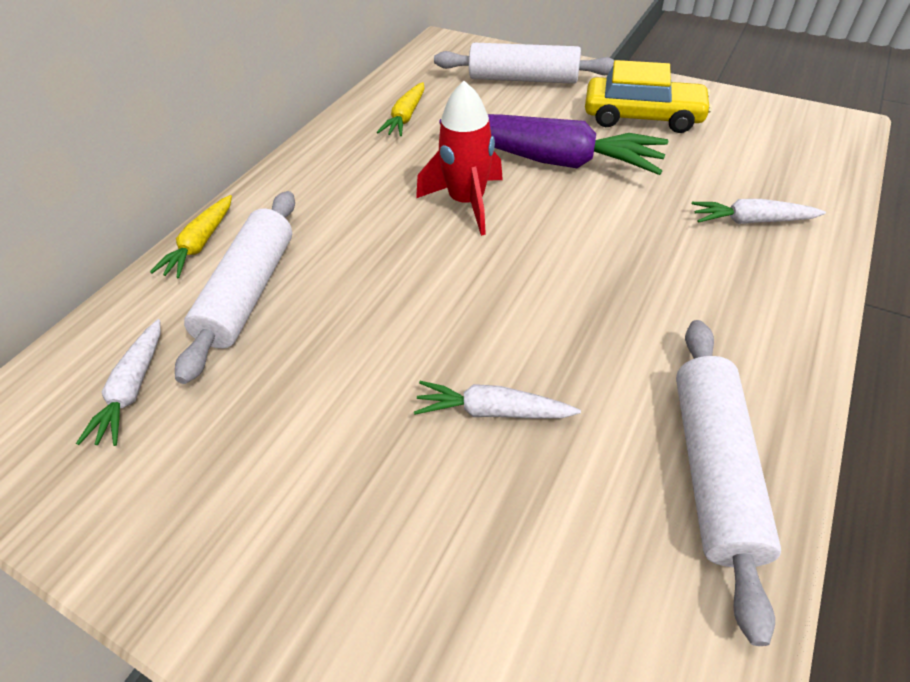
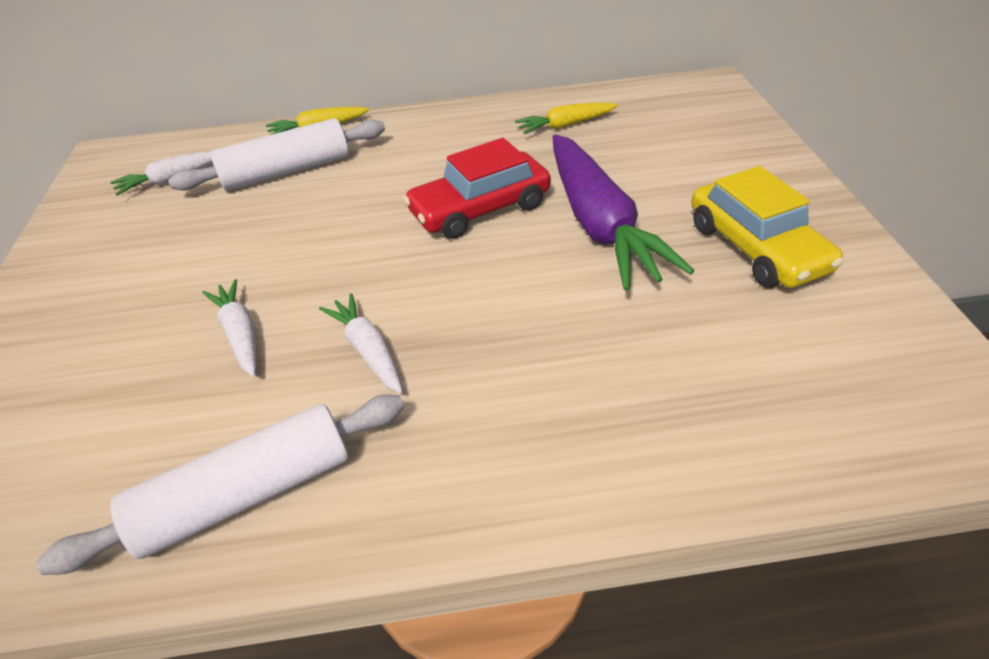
camera: 55 degrees right, 5 degrees down
red rocket [416,81,503,236] -> red car [403,138,551,239]
white rolling pin [434,43,615,84] -> none
white carrot [692,199,826,224] -> white carrot moved to [319,293,403,394]

